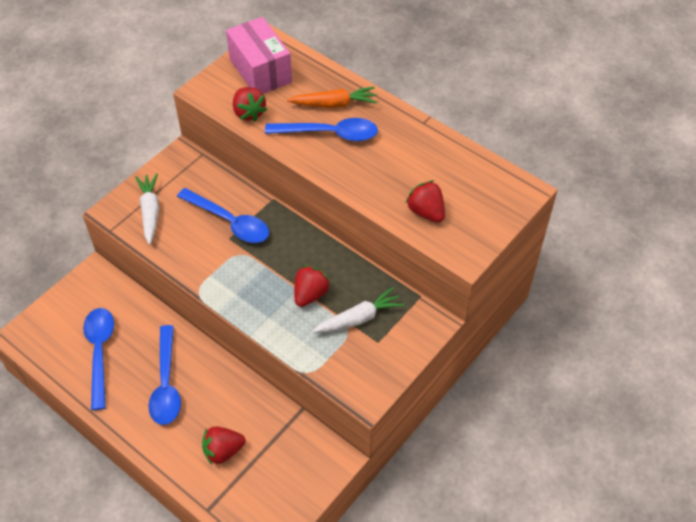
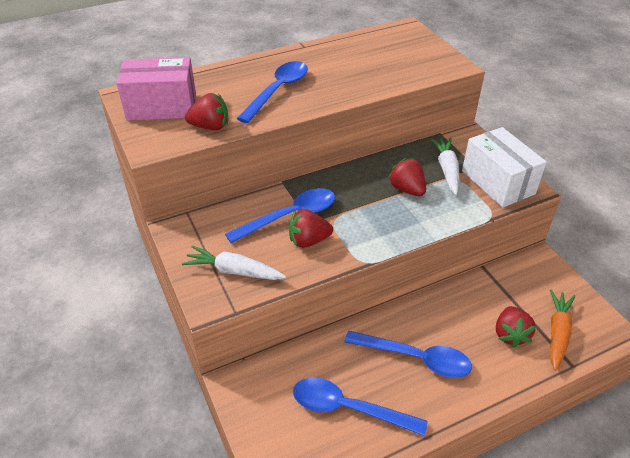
camera: 65 degrees left, 10 degrees down
orange carrot [287,87,377,108] -> orange carrot moved to [550,289,575,371]
red strawberry [405,180,445,223] -> red strawberry moved to [289,209,333,247]
none -> white box [462,127,547,208]

